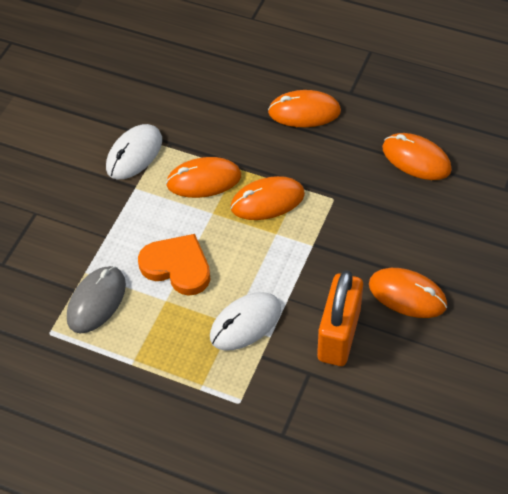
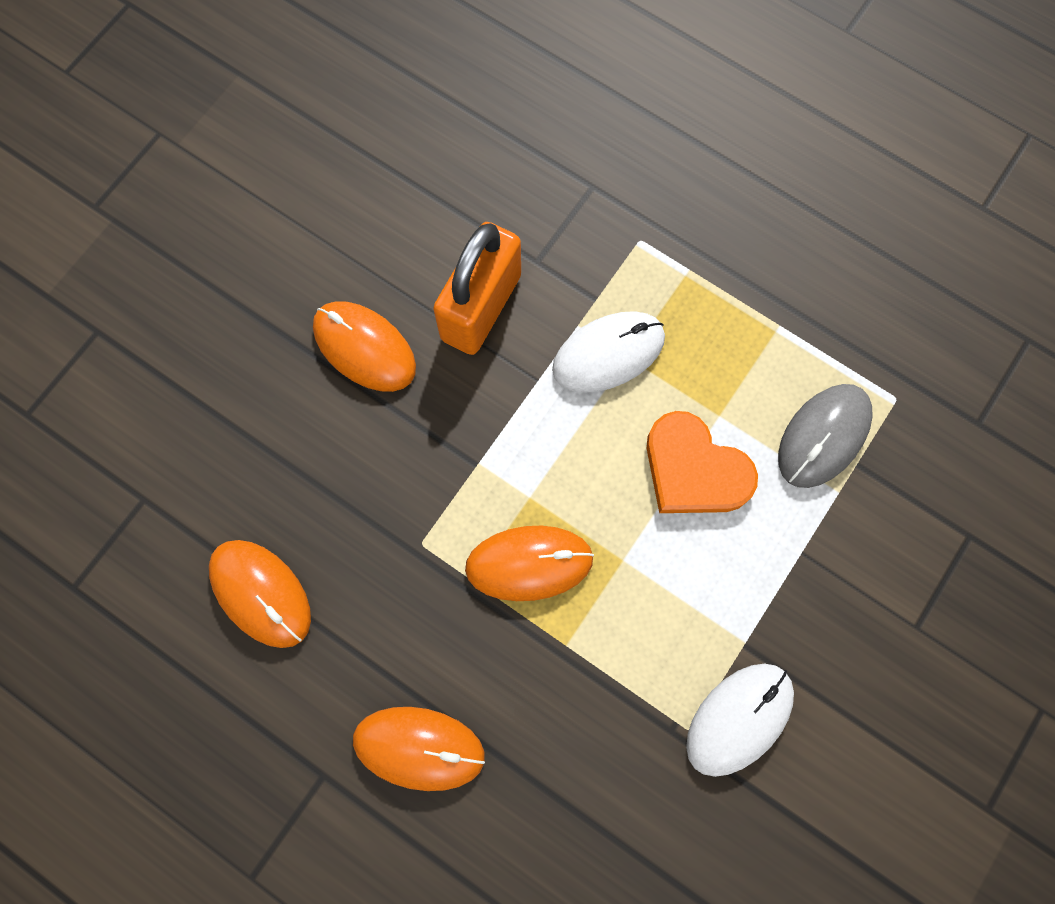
camera: 170 degrees left, 20 degrees up
orange mouse [166,157,241,198] -> none

